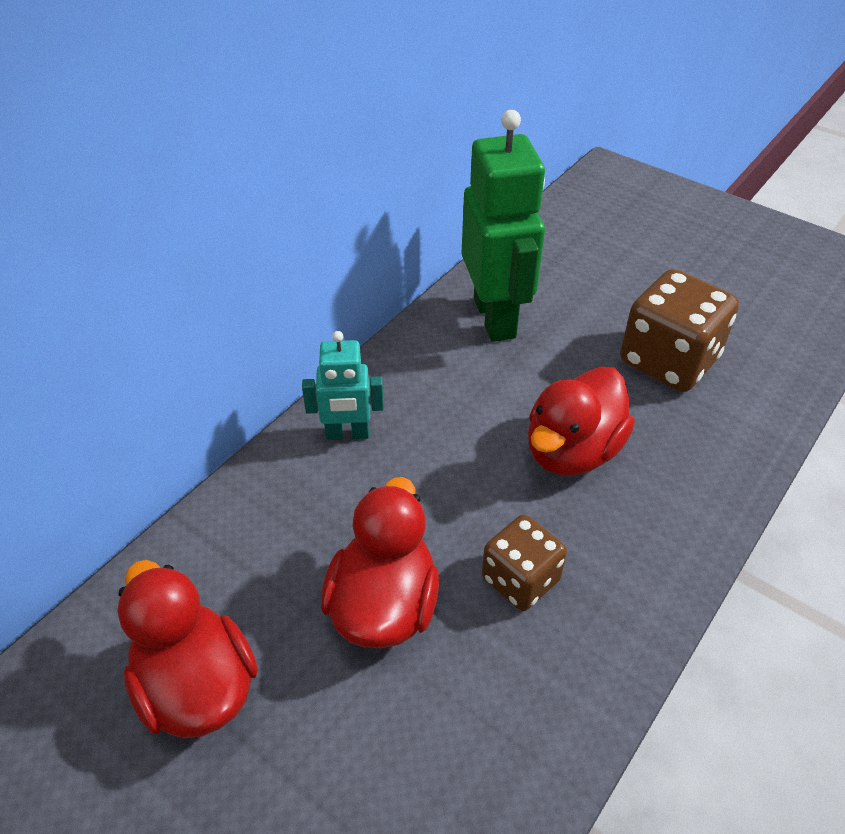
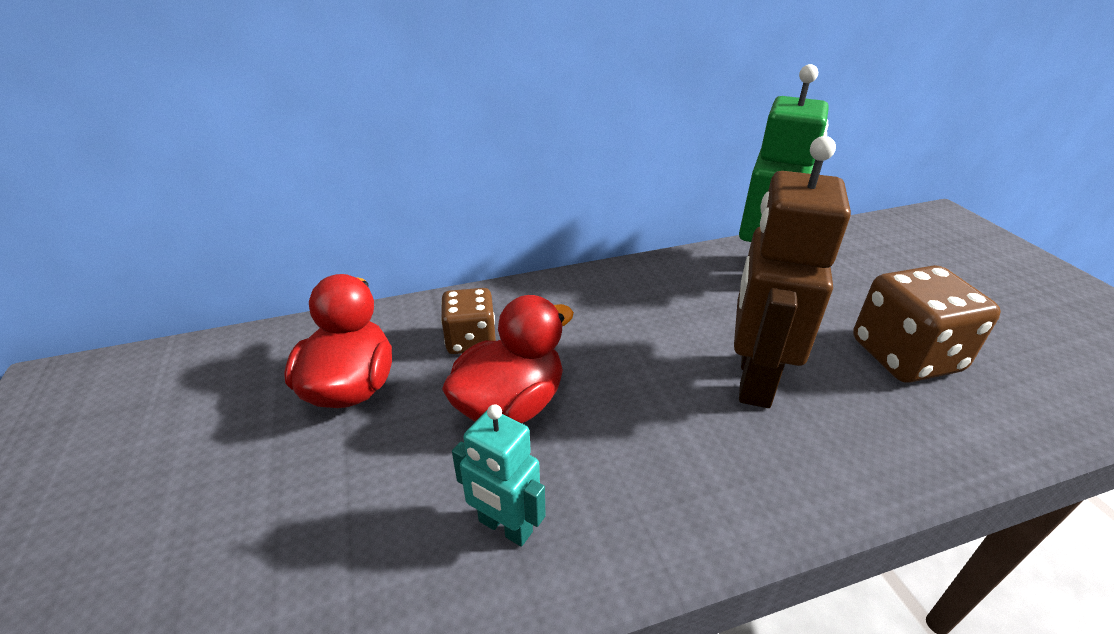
camera: 35 degrees right, 10 degrees down
turquoise robot [302,331,384,440] -> turquoise robot moved to [452,404,546,547]
brown dice [482,515,567,611] -> brown dice moved to [441,288,496,354]
red duck [528,366,635,475] -> brown robot [734,136,851,408]

